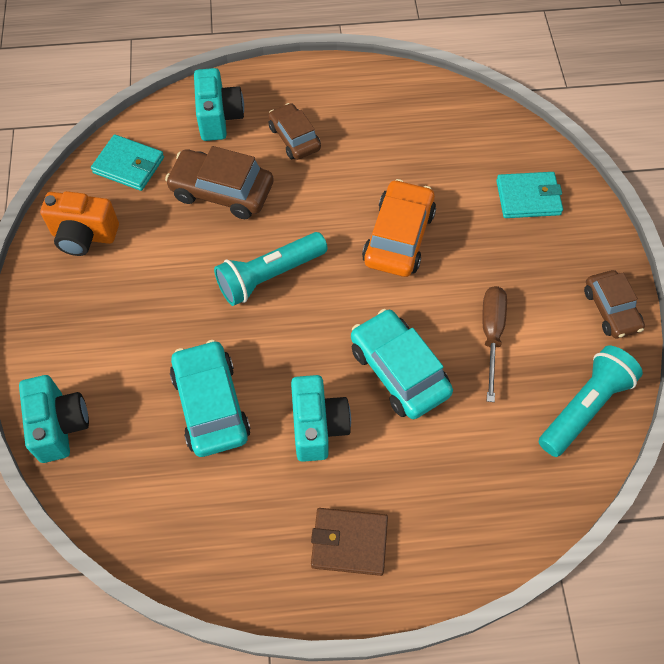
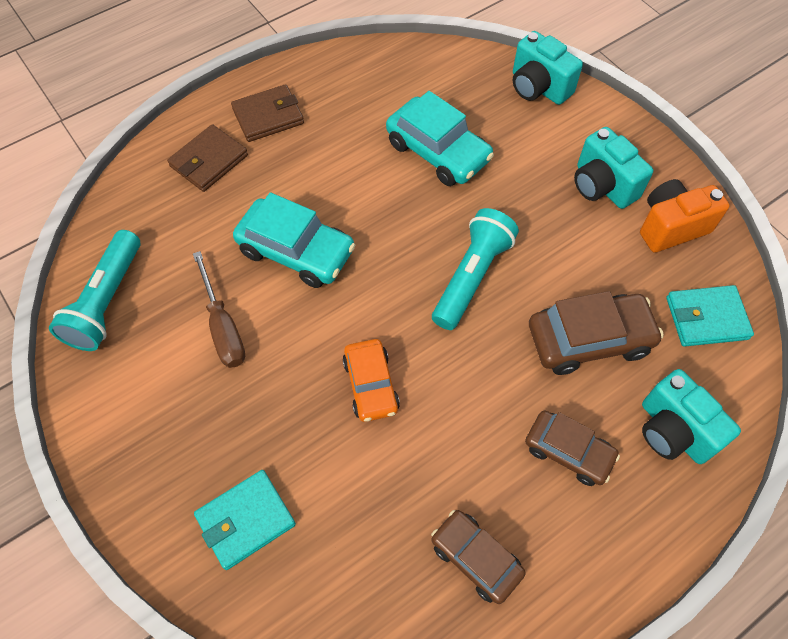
camera: 150 degrees right, 0 degrees up
turquoise camera [291,375,351,462] -> turquoise camera moved to [574,127,653,209]
orange car [362,179,436,277] -> orange car [343,339,400,422], size x0.66
brown car [584,270,645,338] -> brown car moved to [431,510,526,604]
none -> brown wallet [167,124,248,192]

